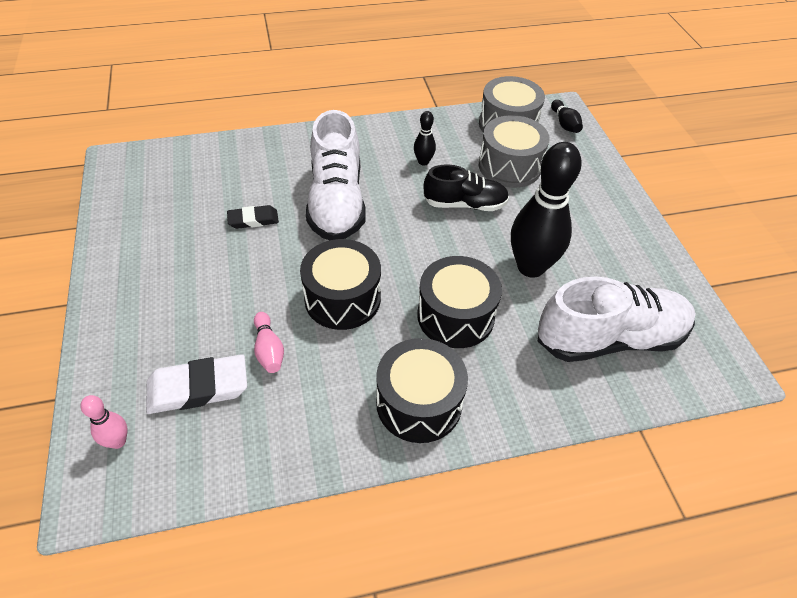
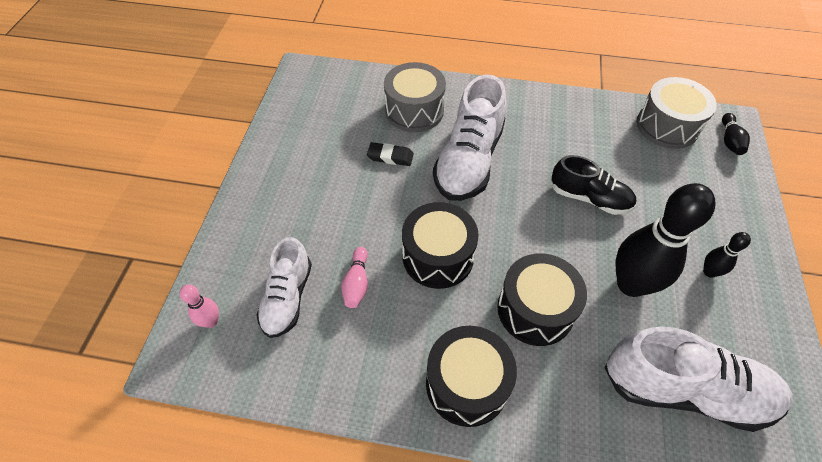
camera: 25 degrees right, 5 degrees up
white eraser [146,354,247,414] -> white shoe [256,237,312,338]
black bowling pin [414,111,436,166] -> black bowling pin moved to [703,232,751,278]
grey drum [479,115,550,188] -> grey drum moved to [384,62,446,132]

